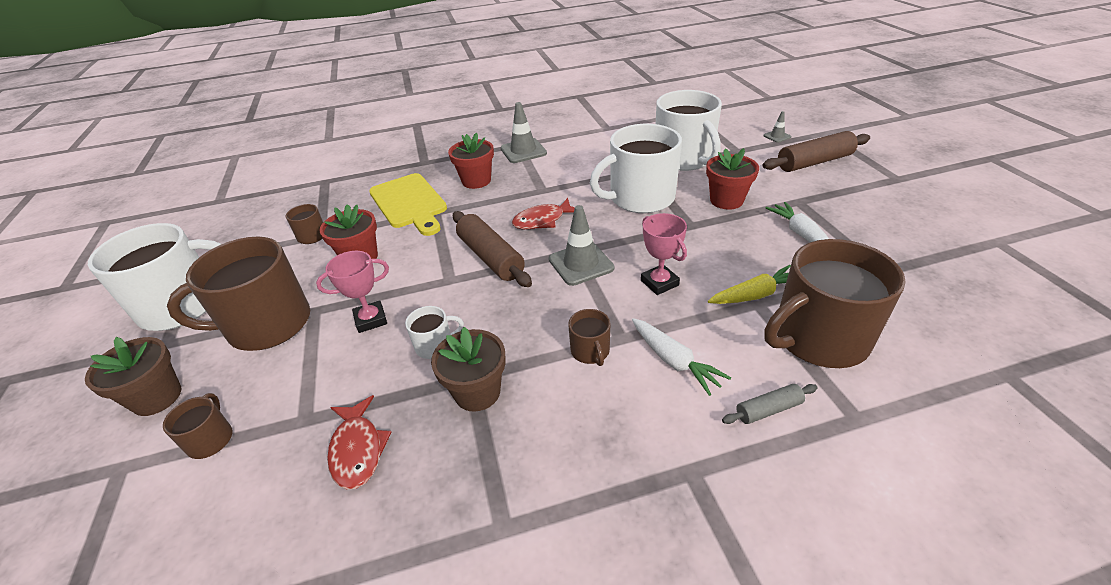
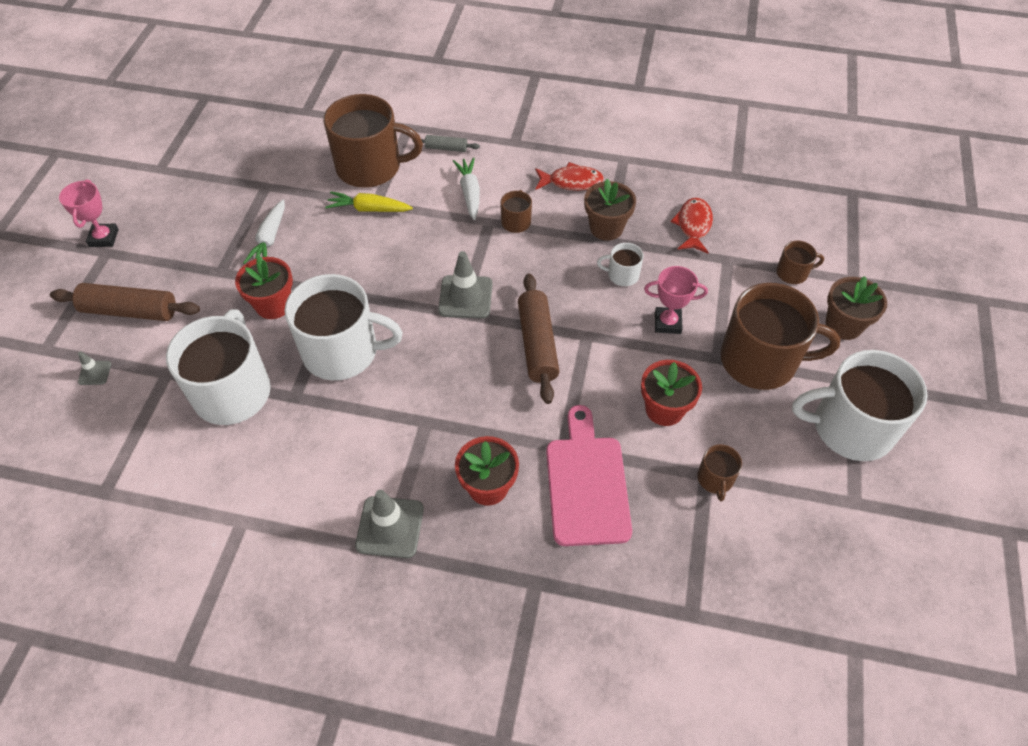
camera: 155 degrees left, 15 degrees up
brown mug [163,393,233,459] -> brown mug turned 120 degrees counterclockwise [776,241,824,284]
yellow cutting board [369,173,447,236] -> pink cutting board [546,405,632,546]
red fish [512,198,575,229] -> red fish moved to [535,162,604,191]
pink trophy [641,213,687,295] -> pink trophy moved to [59,179,119,247]

